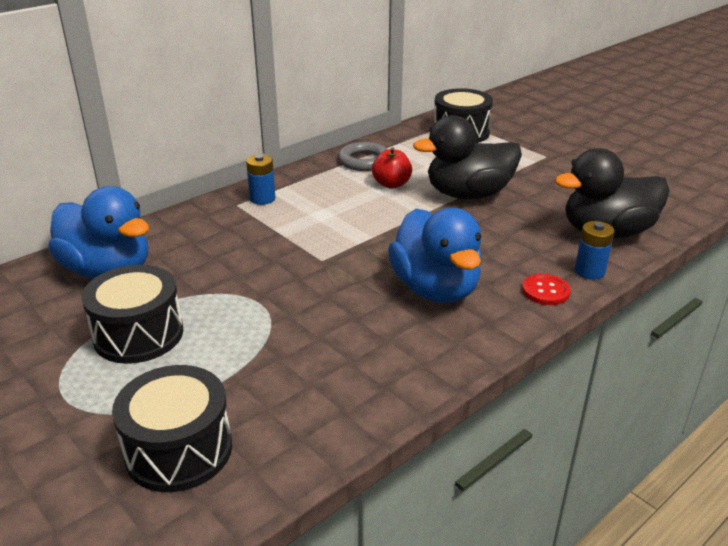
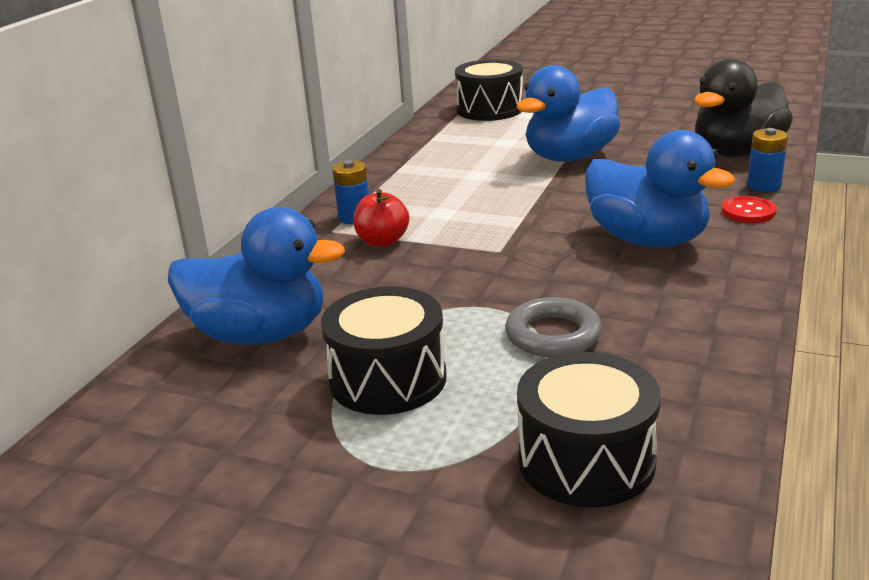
camera: 25 degrees left, 5 degrees down
grey ring [338,142,388,171] -> grey ring moved to [505,297,602,357]
red apple [372,147,412,189] -> red apple moved to [353,189,409,247]
black duck [413,115,522,199] -> blue duck [517,65,620,162]

